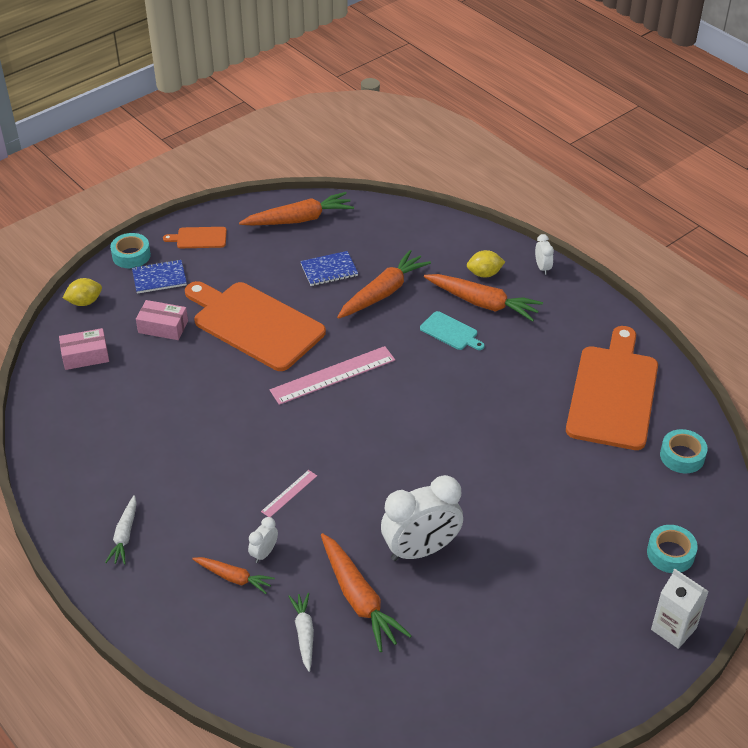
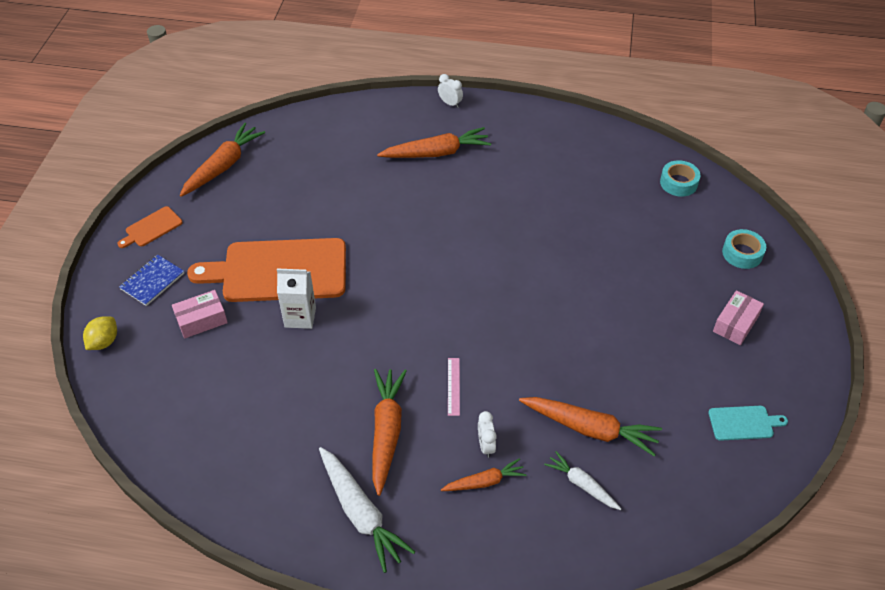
camera: 40 degrees left, 5 degrees up
pink box [59,328,109,370] -> pink box moved to [713,290,764,345]
white carrot [105,495,137,565] -> white carrot [319,447,415,573], size x1.71
turquoise tape [110,233,151,268] -> none
pink ruler [270,346,395,405] -> none
blue notebook [300,251,358,286] -> none
orange carrot [337,250,431,319] -> orange carrot moved to [372,369,407,496]
white clock [381,475,463,561] -> none
turquoise cutting board [420,311,485,350] -> turquoise cutting board moved to [708,406,788,441]
yellow lemon [467,250,505,277] -> none
orange cutting board [566,326,658,450] -> none
white carton [651,569,709,649] -> white carton moved to [277,268,316,329]

